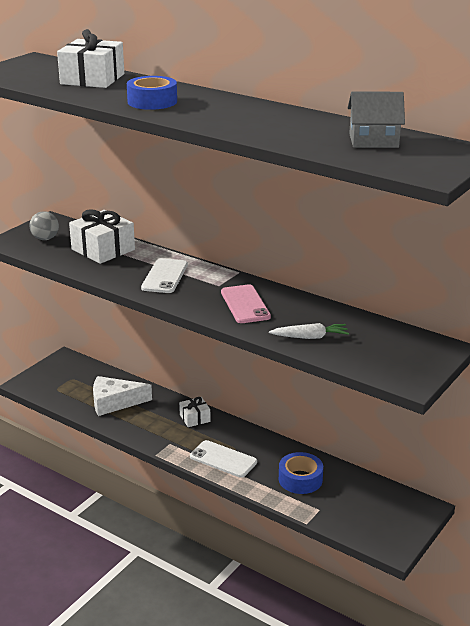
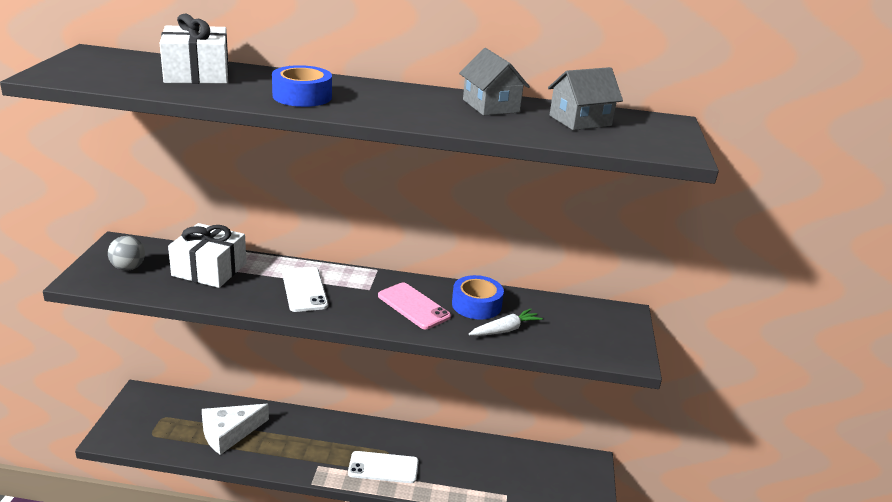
camera: 30 degrees left, 0 degrees up
white gift [179,397,211,427] -> none
blue tape [279,452,323,494] -> blue tape moved to [452,275,504,320]
none -> grey house [459,48,530,116]

